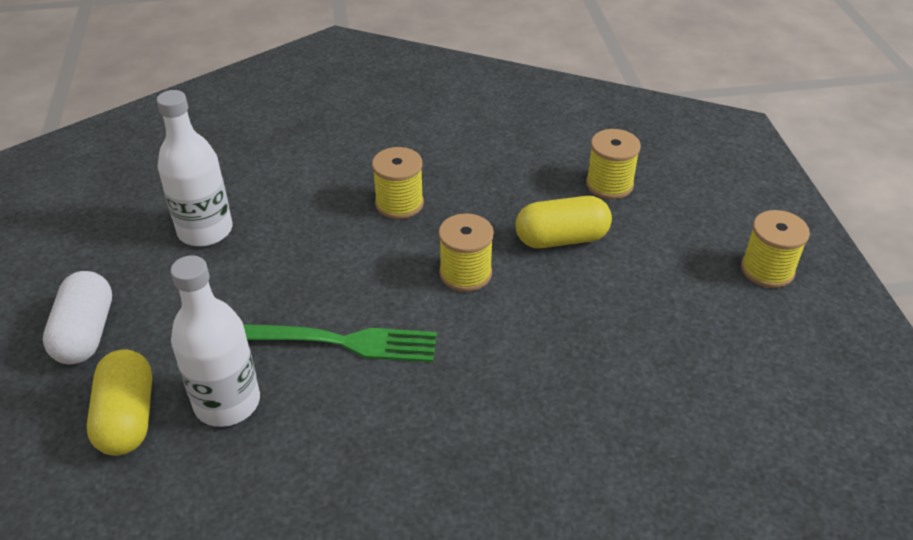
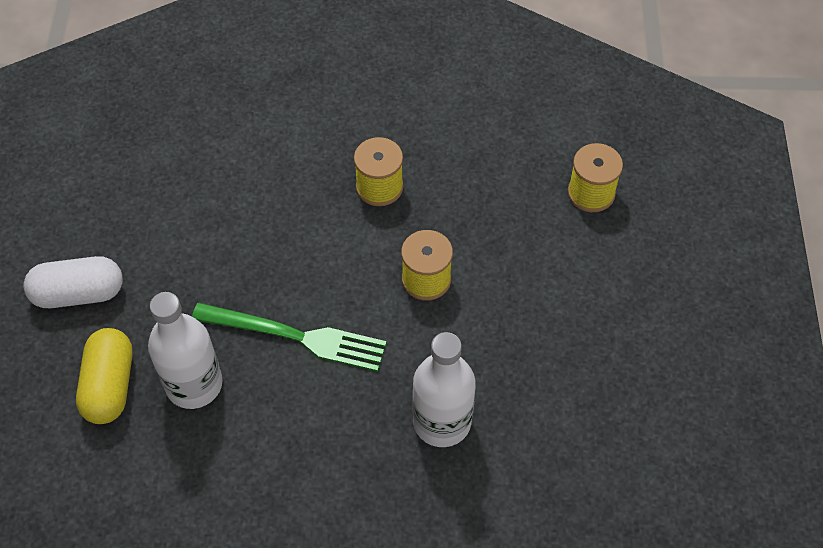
camera: 10 degrees right, 15 degrees up
white capsule [43,271,112,364] -> white capsule turned 75 degrees clockwise [23,256,123,308]
white bottle [156,90,233,246] -> white bottle moved to [412,332,476,447]
yellow capsule [515,196,612,248] -> none
yellow spool [741,210,810,288] -> none

